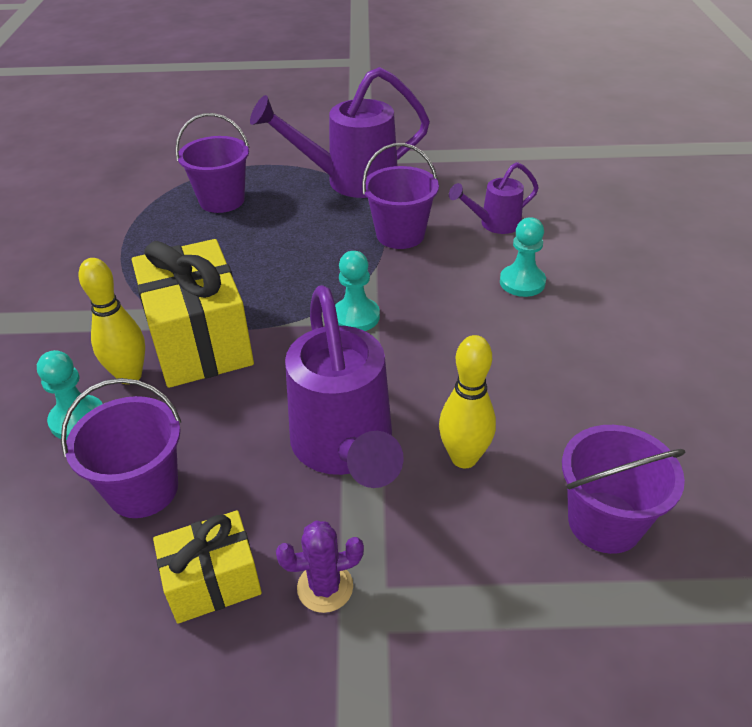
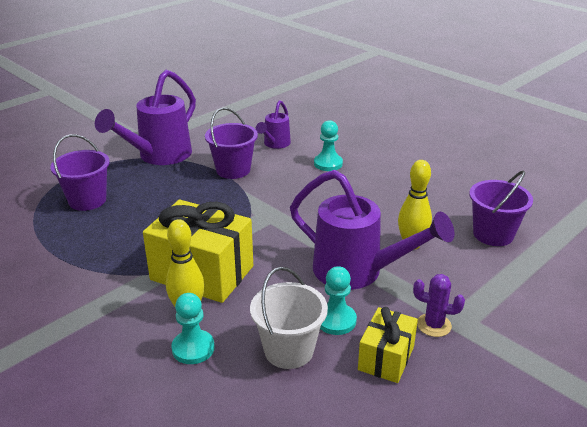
camera: 45 degrees left, 10 degrees down
purple bucket [61,378,181,518] -> white bucket [250,267,328,369]
purple cactus [276,521,364,613] -> purple cactus turned 75 degrees clockwise [413,274,465,337]
turquoise pawn [335,251,380,331] -> turquoise pawn moved to [320,266,357,335]

